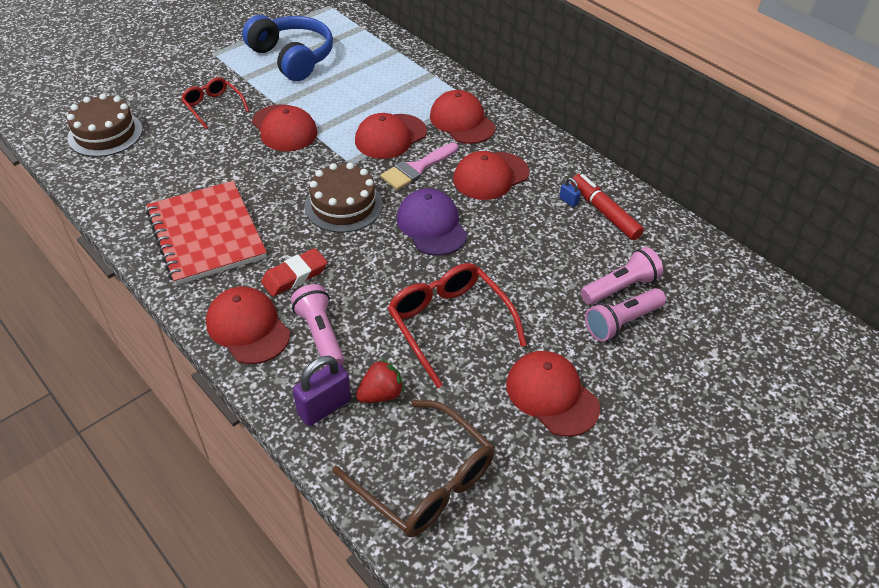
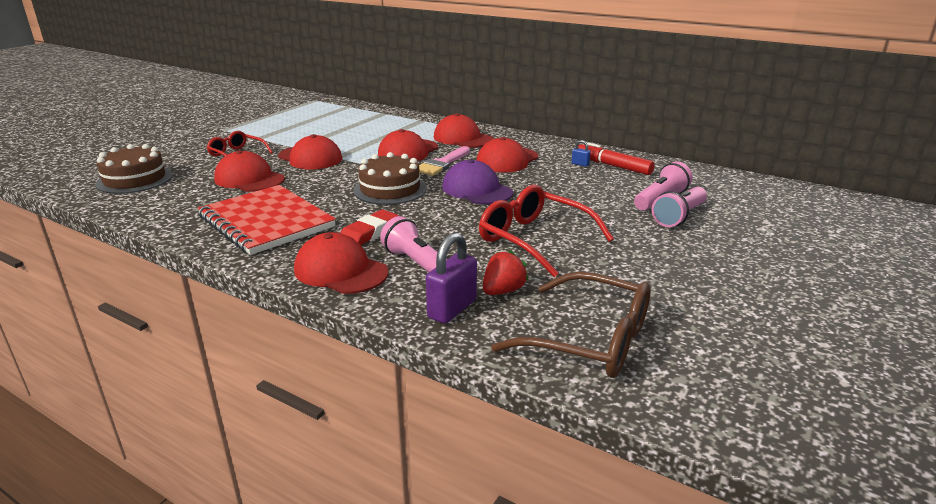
camera: 15 degrees left, 20 degrees down
blue headphones [242,15,333,81] -> none
red cap [506,351,600,437] -> red cap moved to [214,150,285,192]

